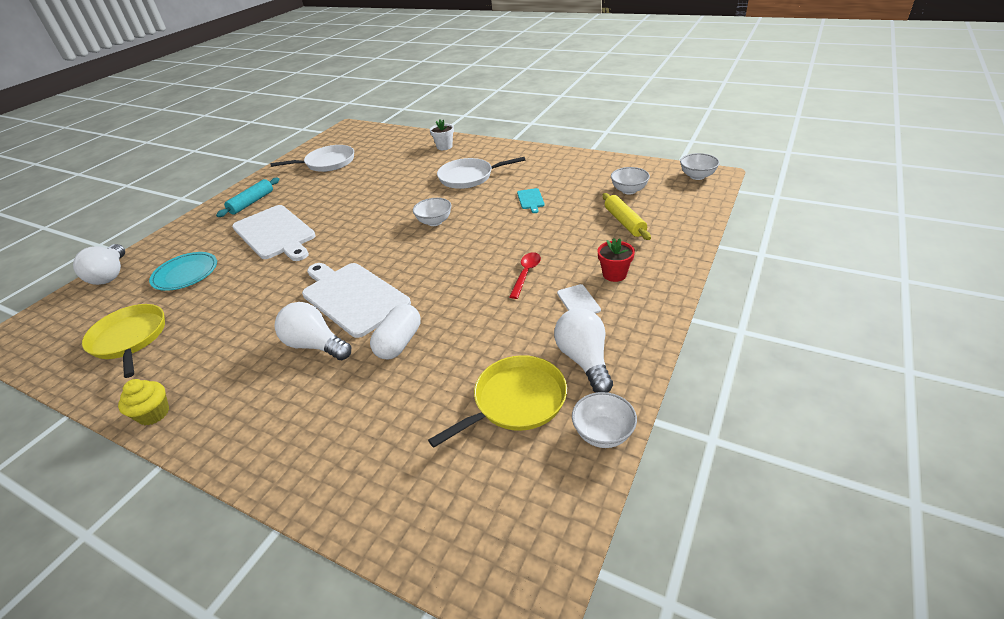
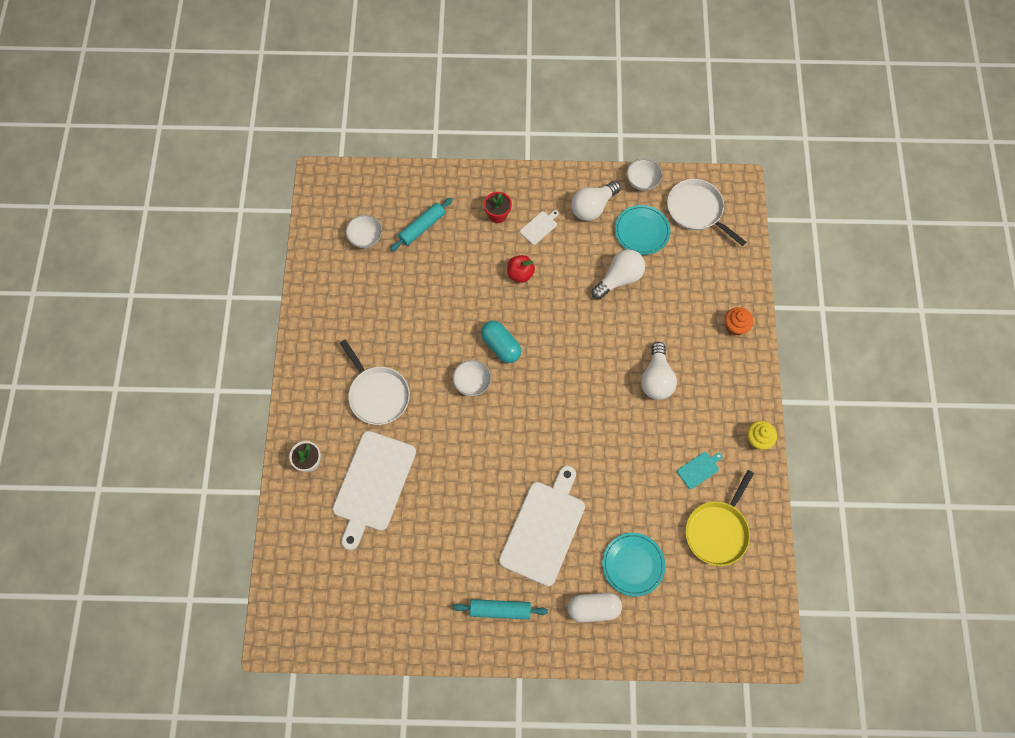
camera: 120 degrees left, 30 degrees up
white light bulb [73,244,125,285] -> white light bulb moved to [592,249,645,299]
white pan [270,145,354,172] -> white pan moved to [667,179,746,246]
white cutting board [302,263,411,338] -> white cutting board moved to [332,431,416,550]
white capsule [370,304,421,359] -> white capsule moved to [568,593,622,623]
yellow pan [428,355,567,448] -> turquoise plate [615,205,671,255]
red spoon [509,252,541,299] -> red apple [507,255,535,283]
turquoise cutting board [517,188,545,213] -> turquoise cutting board moved to [677,452,722,489]
yellow rolling pin [602,193,651,240] -> turquoise rolling pin [390,198,453,251]
white bowl [680,153,720,180] -> none
none -> turquoise capsule [481,321,521,363]
none -> orange cupcake [725,307,753,336]

